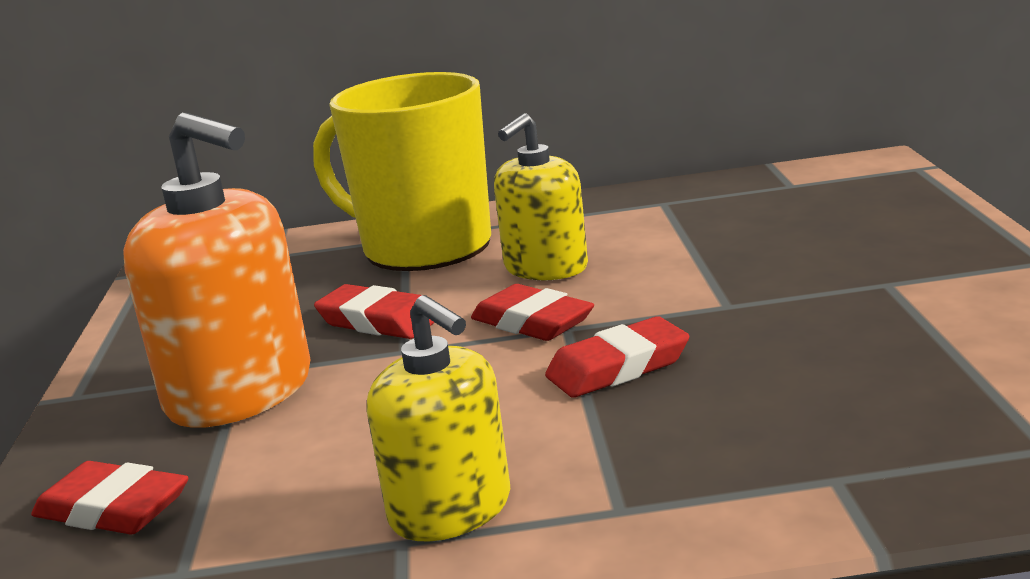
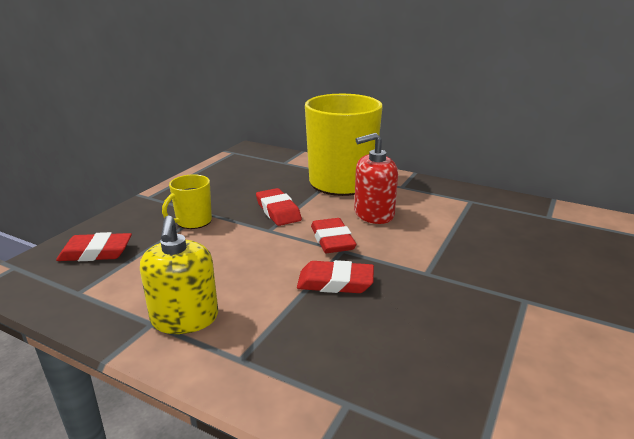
camera: 30 degrees right, 5 degrees up
red eraser [31,461,188,535] -> red eraser turned 60 degrees counterclockwise [56,232,132,261]
orange soap dispenser [123,113,311,428] -> yellow mug [162,174,212,229]
yellow soap dispenser [494,113,588,281] -> red soap dispenser [354,133,398,224]

